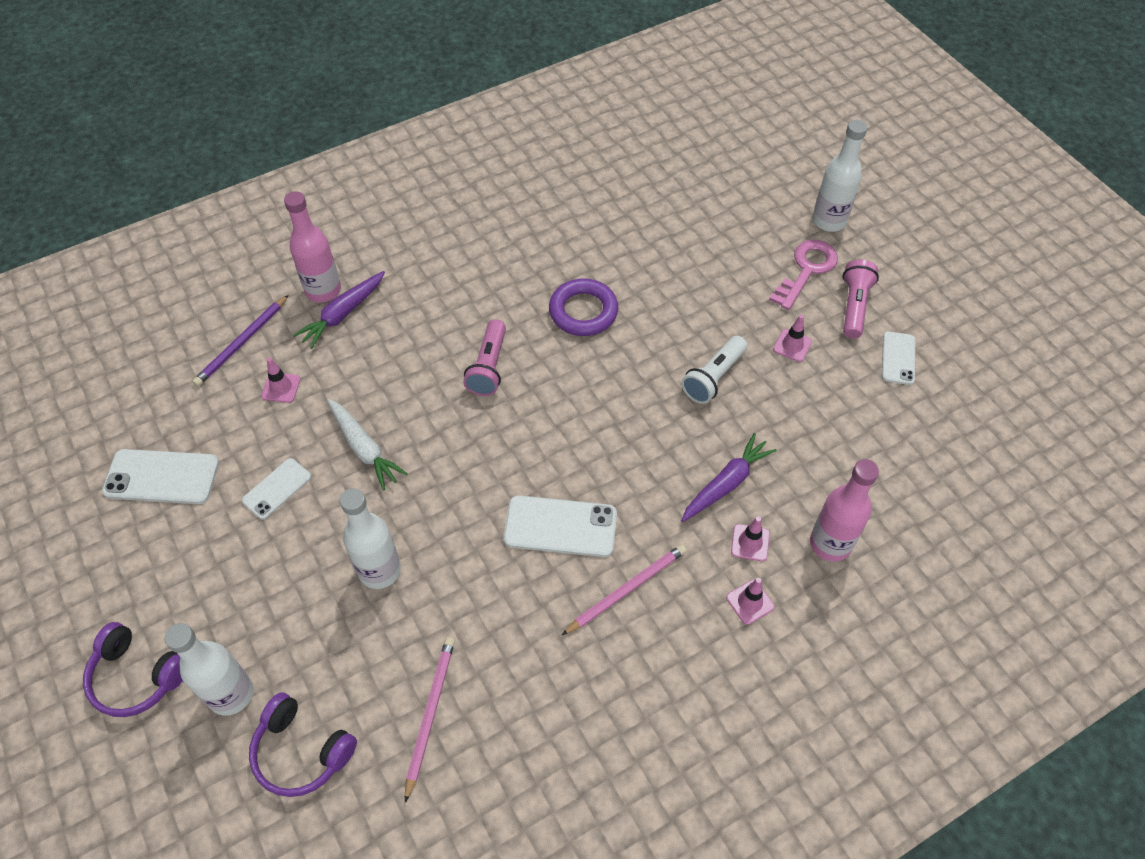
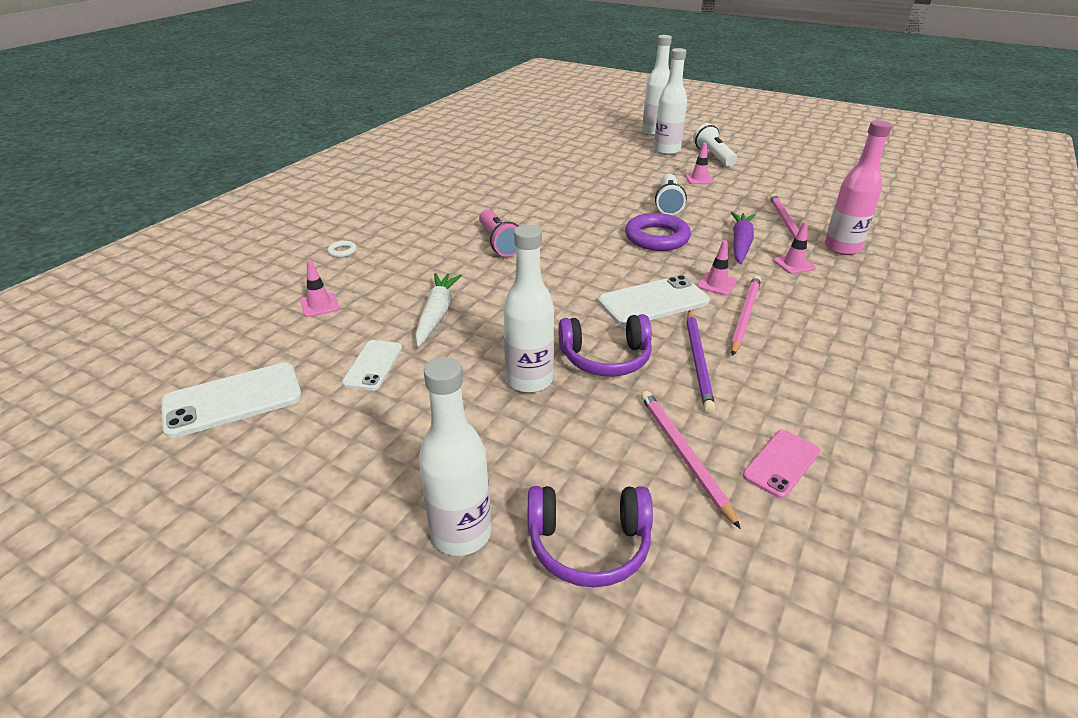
camera: 30 degrees left, 20 degrees down
purple headphones [83,622,183,717] -> purple headphones moved to [558,314,652,377]
purple pencil [192,295,289,386] -> purple pencil moved to [686,310,715,413]
pink bottle [284,191,341,302] -> none
purple carrot [293,271,385,349] -> white ring [328,241,357,258]
white carrot [327,399,408,491] -> white carrot turned 105 degrees counterclockwise [415,273,462,347]
purple ring [549,279,618,336] -> purple ring moved to [625,213,691,251]
pink traffic cone [726,578,774,625] -> pink traffic cone moved to [697,240,737,295]
pink key [769,240,838,310] -> white bottle [654,48,687,155]
pink flashlight [843,260,879,339] -> white flashlight [693,123,737,167]
white phone [882,331,915,385] -> none
none -> pink phone [742,430,820,498]
none -> pink pencil [770,194,807,250]

